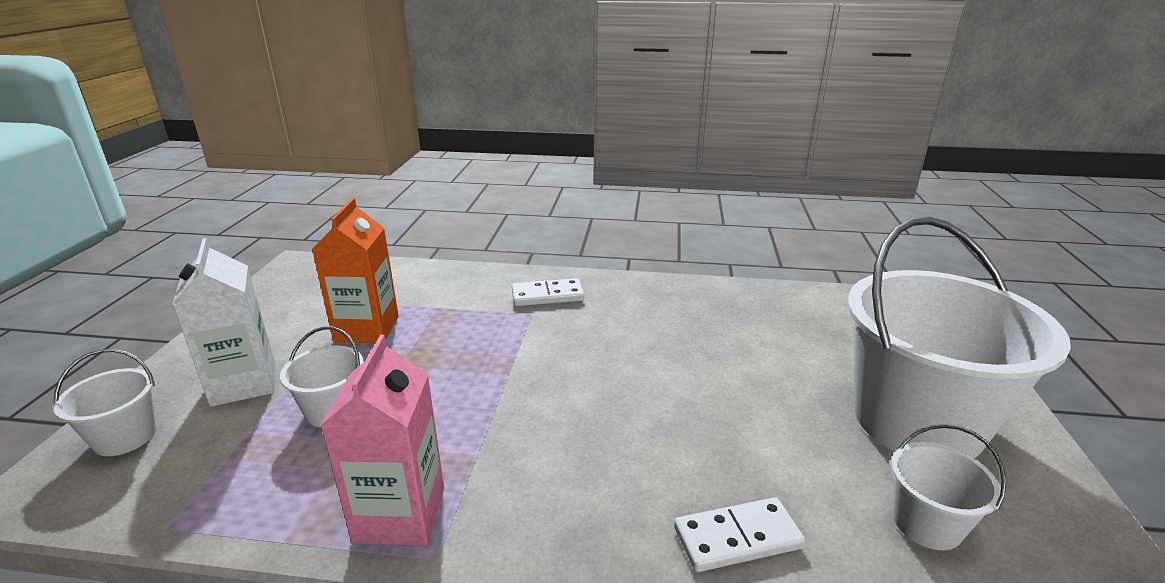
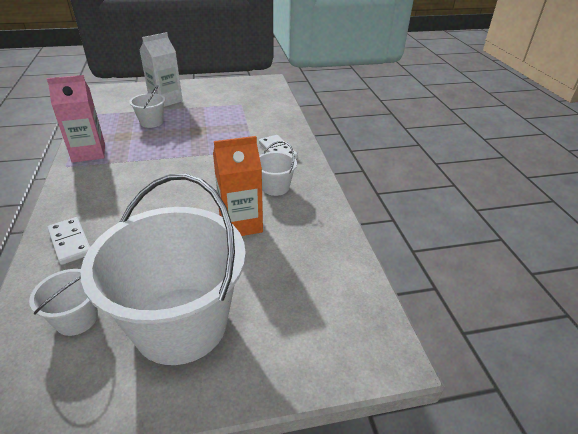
camera: 70 degrees right, 10 degrees up
white bucket [53,349,156,456] -> white bucket moved to [259,141,297,196]
orange carton [312,198,399,343] -> orange carton moved to [213,136,263,236]

